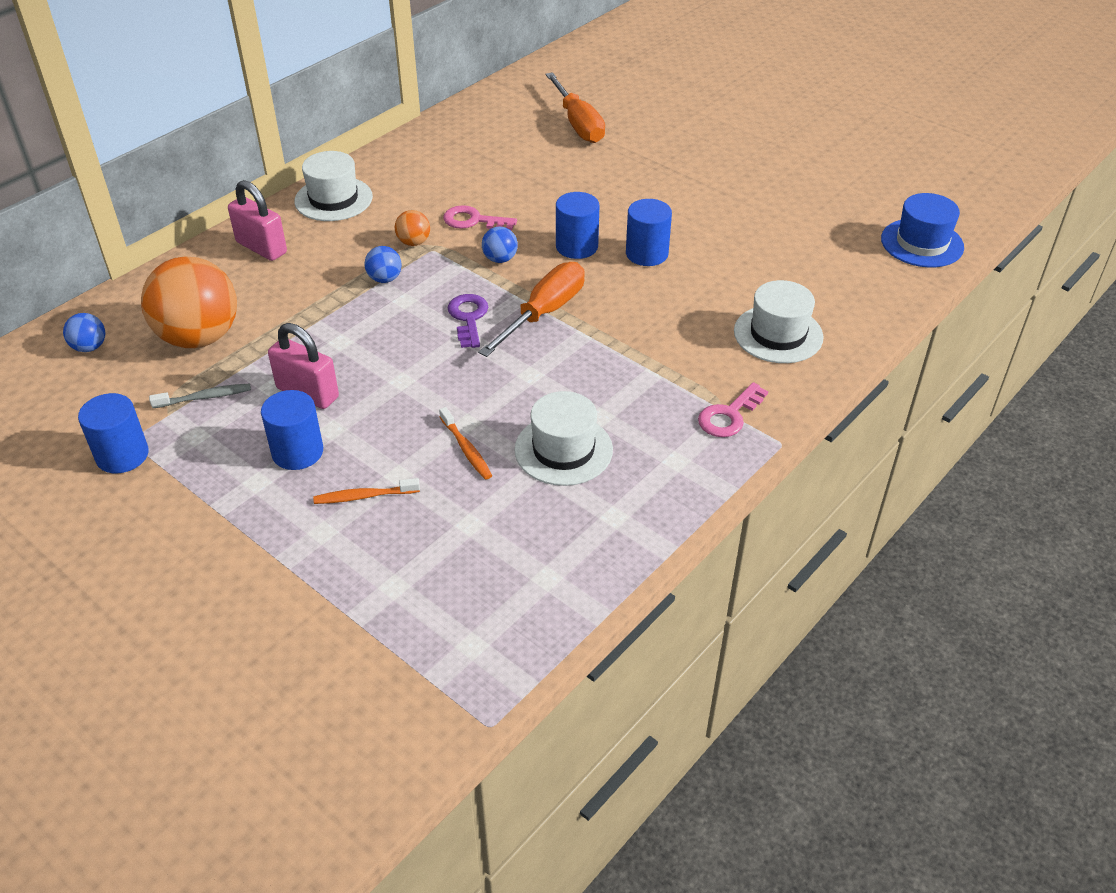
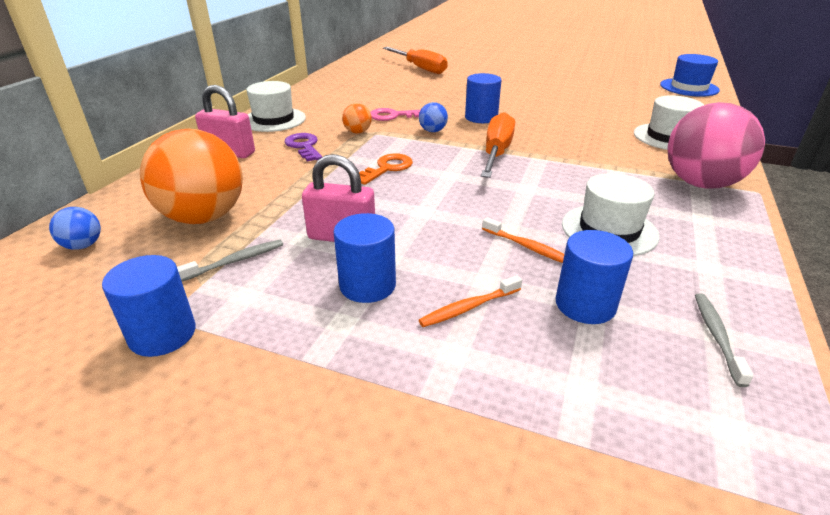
camera: 20 degrees left, 10 degrees down
blue ball [364,246,402,283] -> none
purple key [447,294,488,348] -> purple key moved to [285,133,322,162]
blue cylinder [626,199,672,266] -> blue cylinder moved to [556,230,633,324]
pink key [698,382,768,437] -> pink ball [668,102,765,189]
none -> orange key [359,153,413,185]
none -> grey toothbrush [695,293,754,387]

